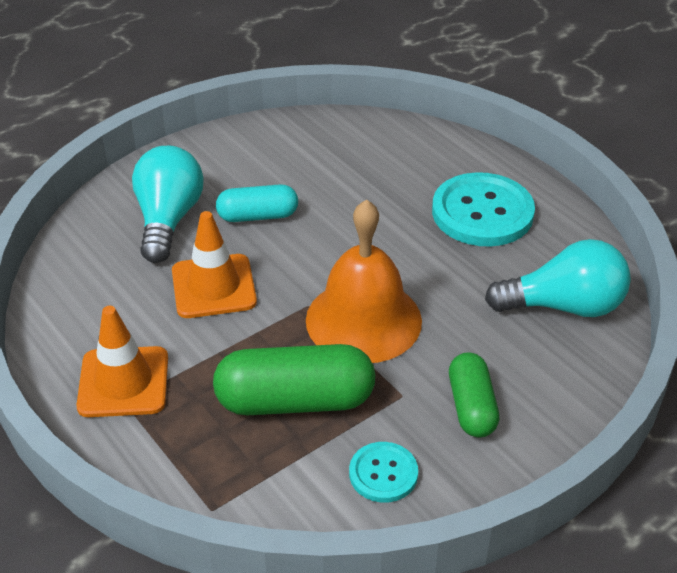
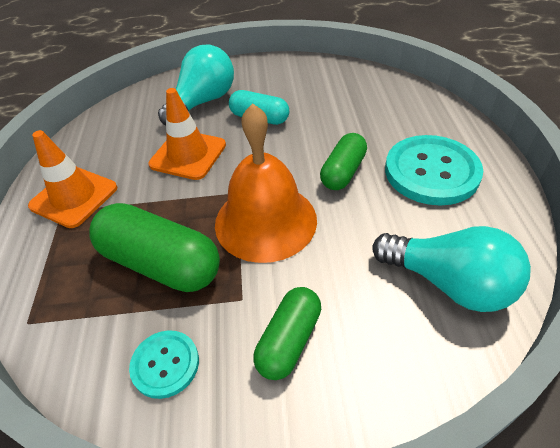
camera: 35 degrees right, 5 degrees up
none -> green capsule [320,133,367,190]

